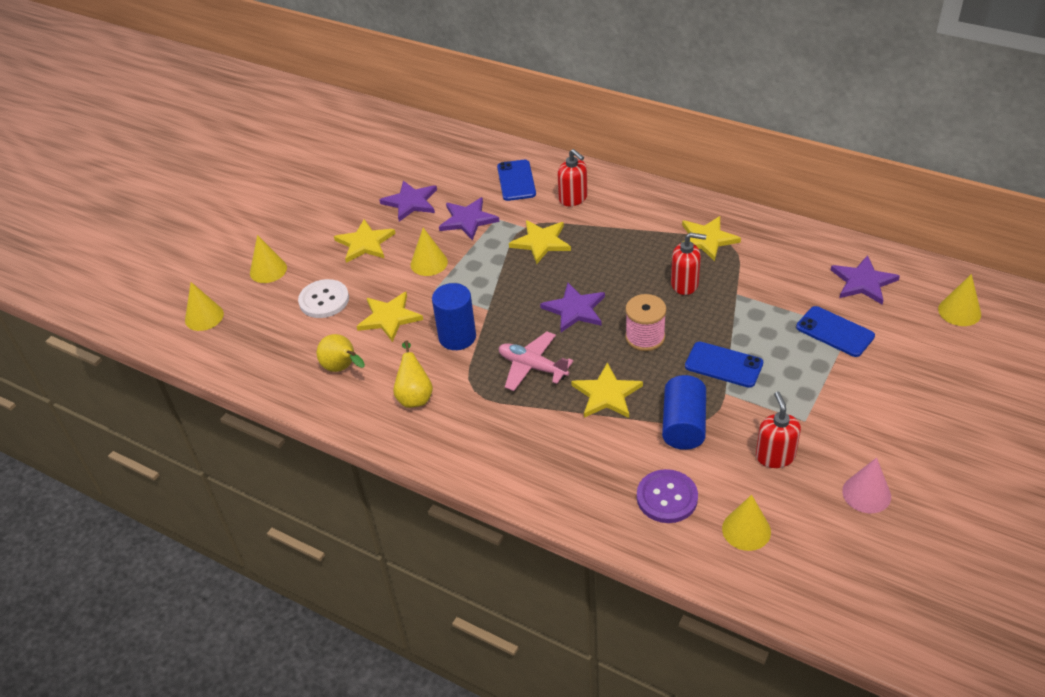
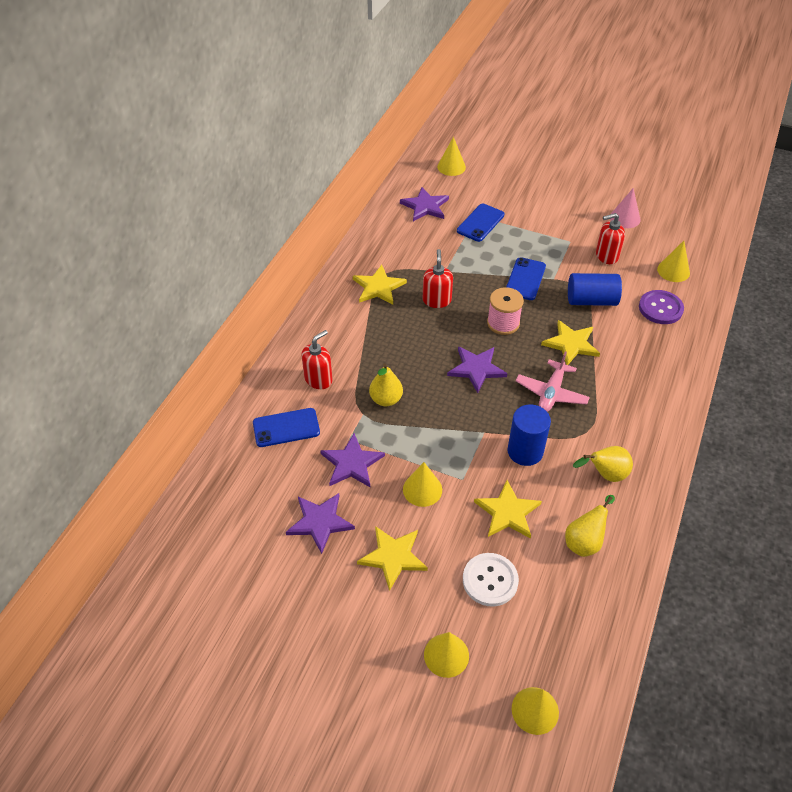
camera: 100 degrees left, 5 degrees up
yellow star [509,220,571,264] -> yellow pear [369,363,403,406]

